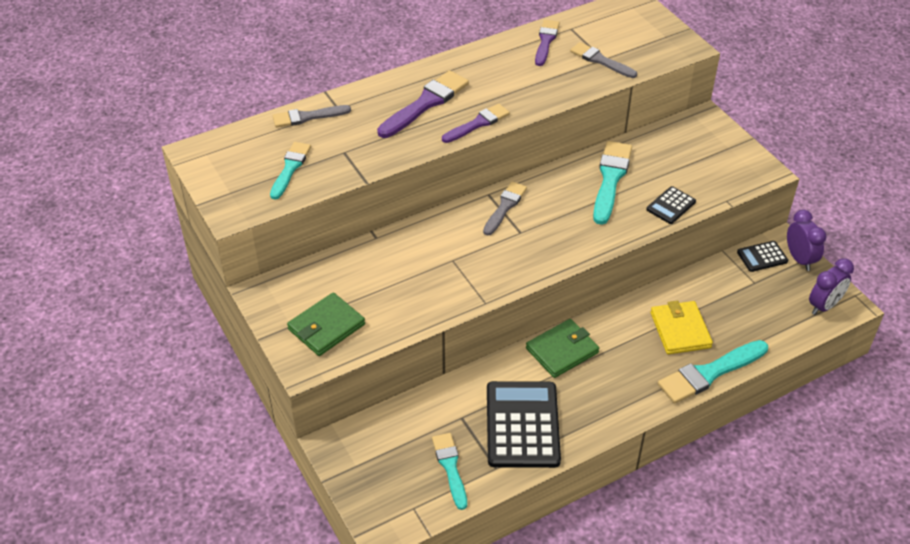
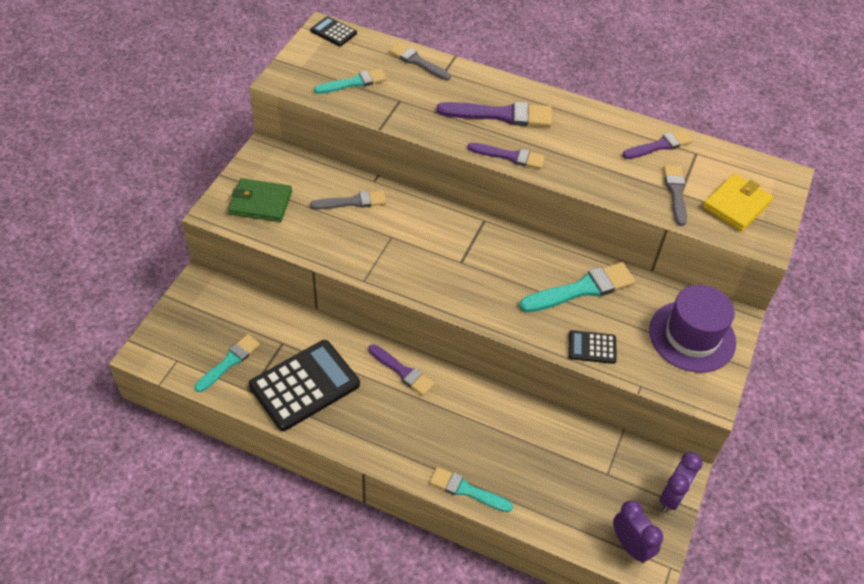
camera: 50 degrees right, 5 degrees up
grey brush [483,182,527,236] -> grey brush moved to [310,190,386,210]
green wallet [526,319,599,378] -> purple brush [368,344,435,396]
yellow wallet [651,301,713,354] -> yellow wallet moved to [703,173,773,231]
turquoise brush [658,340,768,403] -> turquoise brush [429,467,513,512], size x0.65
black calculator [737,241,788,272] -> black calculator moved to [310,16,357,47]
purple clock [809,258,854,315] -> purple clock turned 135 degrees counterclockwise [613,500,663,563]
none -> purple hat [649,285,736,373]

